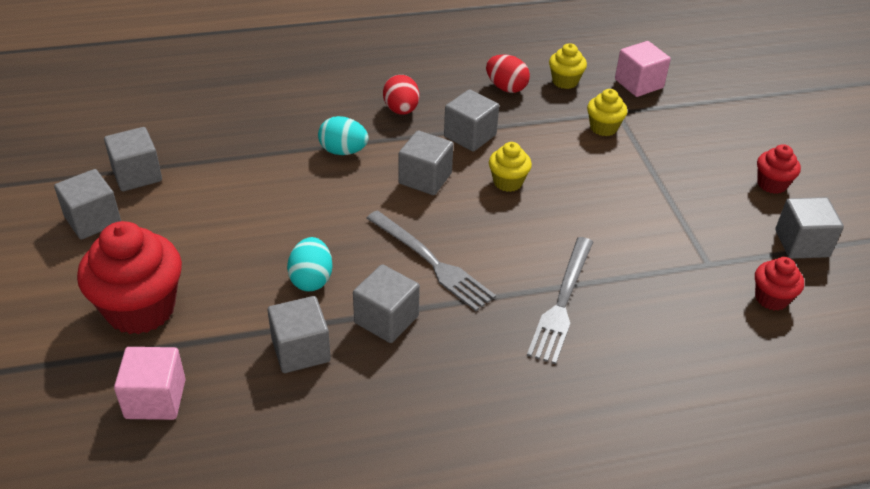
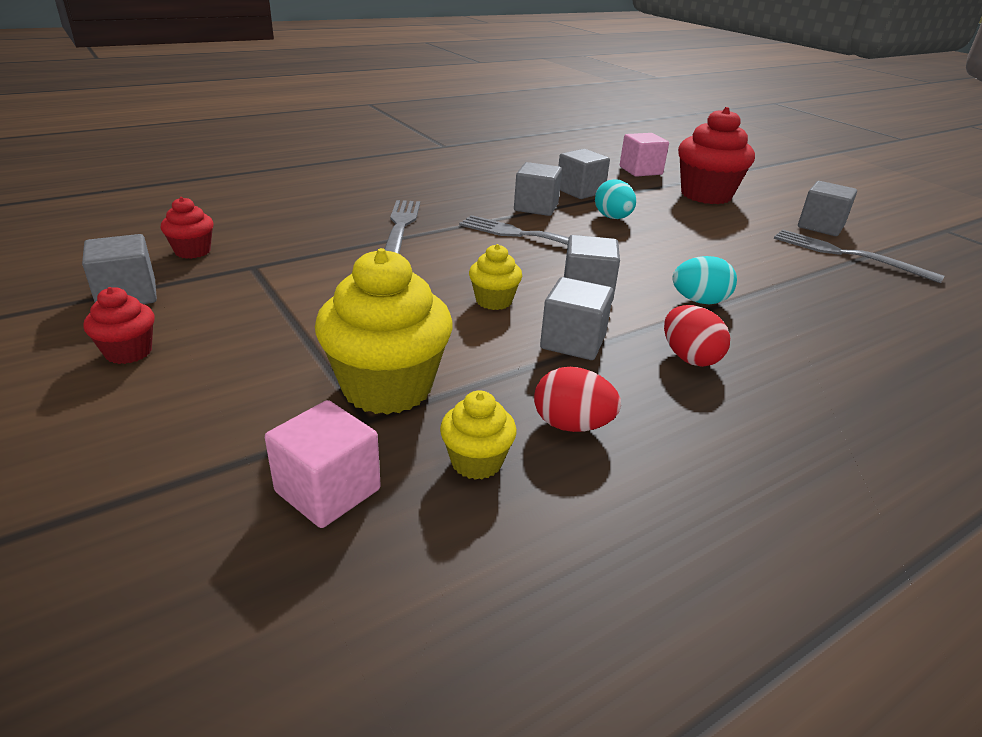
camera: 160 degrees right, 10 degrees down
grey cube [104,127,162,191] -> grey fork [774,229,945,283]
yellow cupcake [587,89,627,136] -> yellow cupcake [315,248,452,415], size x1.97

